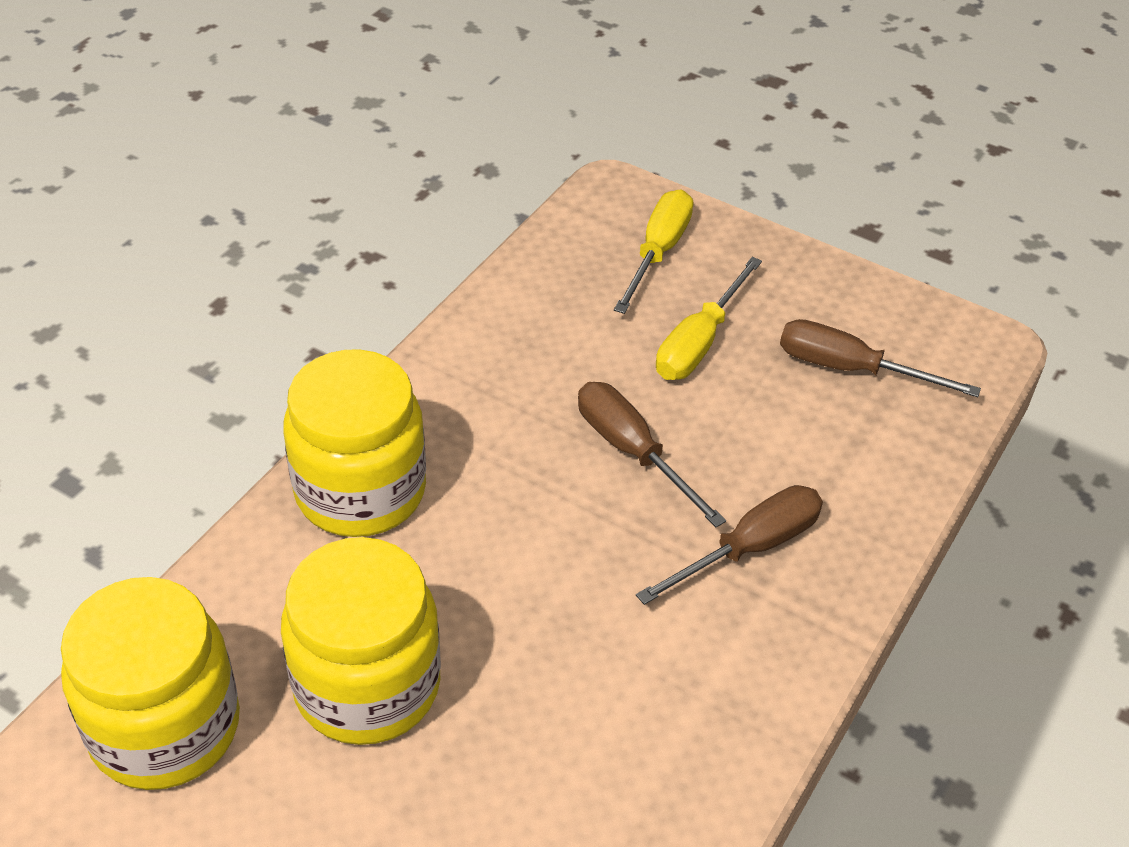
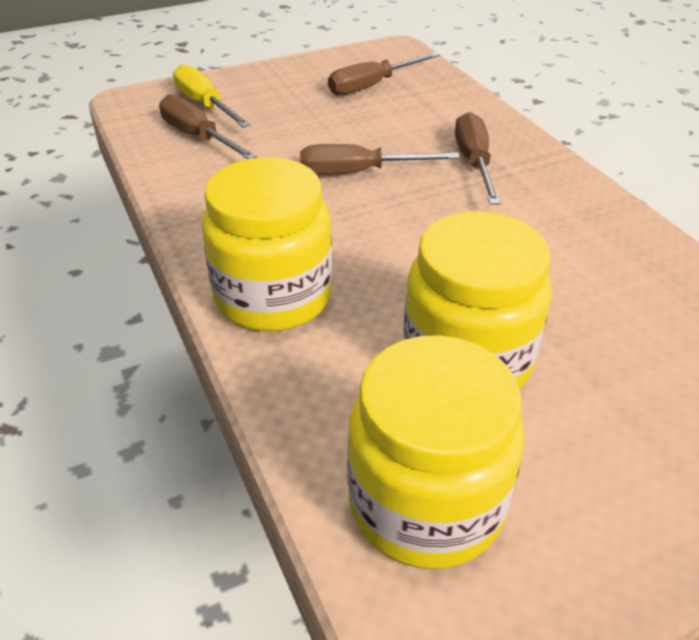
camera: 55 degrees left, 5 degrees down
yellow screwdriver [656,257,762,380] -> none
none -> brown screwdriver [159,94,257,159]

